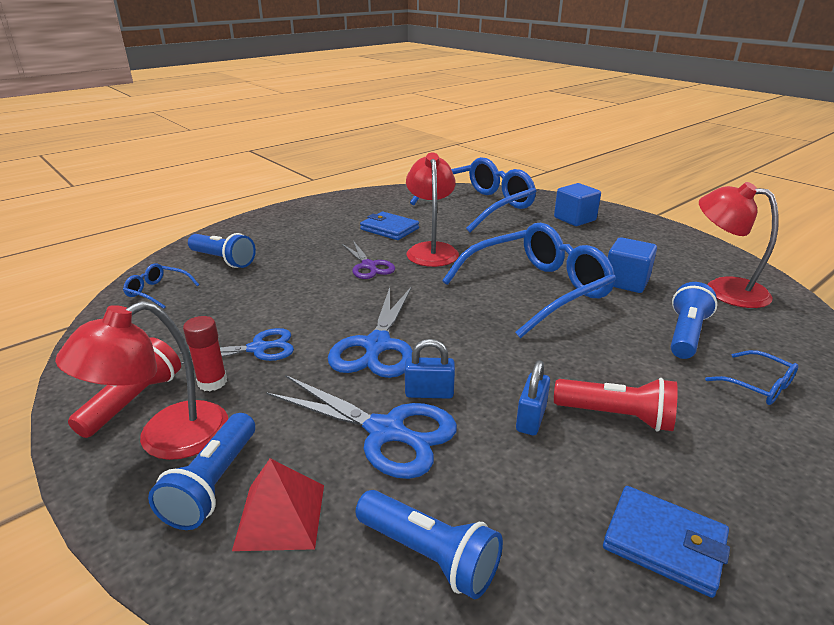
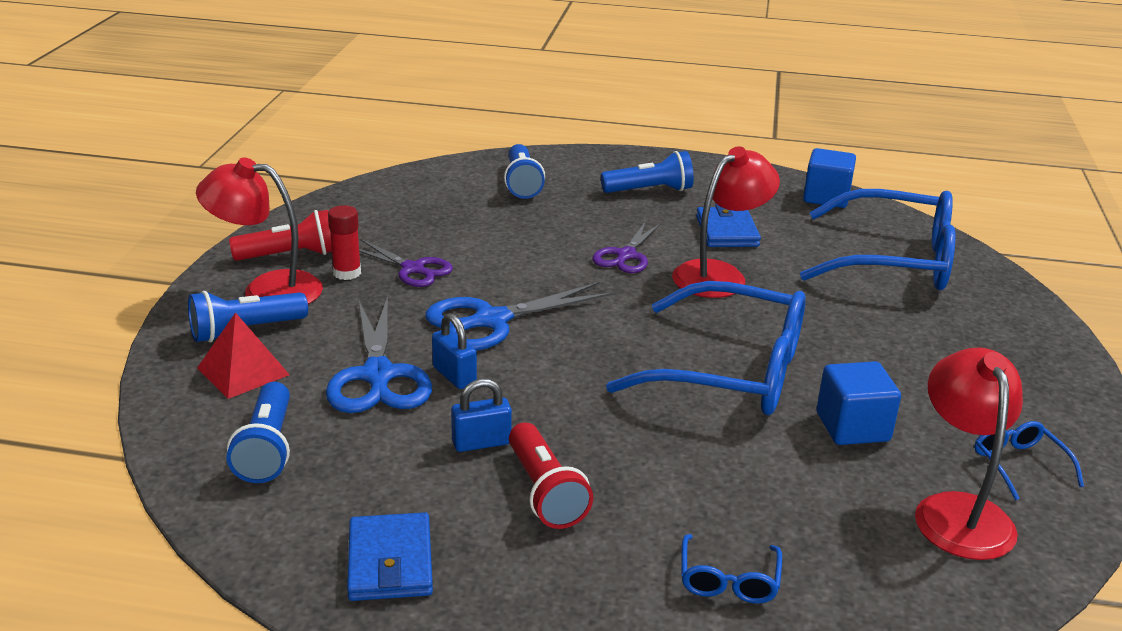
camera: 50 degrees right, 0 degrees up
blue glasses [123,263,199,309] -> blue glasses moved to [974,421,1084,501]
blue scissors [178,328,294,364] -> purple scissors [359,239,453,287]
blue cube [554,183,601,226] -> blue cube moved to [803,148,856,208]
blue flashlight [670,282,717,359] -> blue flashlight moved to [601,151,694,193]

